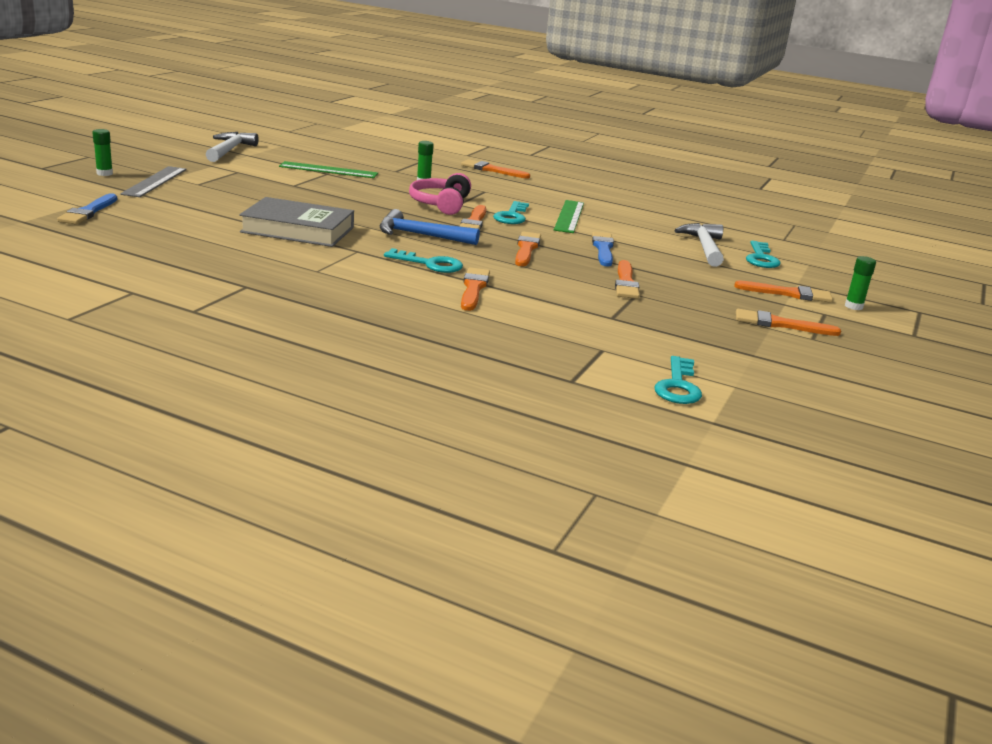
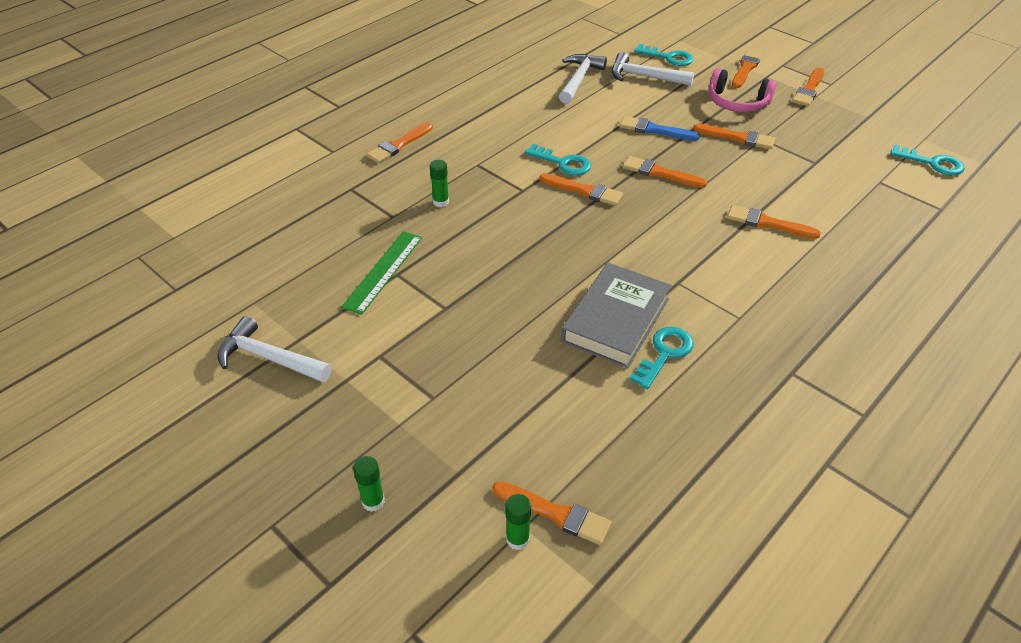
camera: 70 degrees left, 20 degrees up
blue brush [57,193,117,224] -> orange brush [492,481,612,545]
grey ruler [120,166,187,197] -> none
blue hammer [380,209,480,245] -> none
turquoise key [384,248,463,273] -> turquoise key moved to [629,327,694,389]
pink headphones [409,173,471,215] -> pink headphones moved to [709,68,776,112]
green ruler [554,200,584,233] -> none
green glue stick [845,256,876,310] -> green glue stick moved to [505,494,531,550]
none -> white hammer [559,54,607,104]

